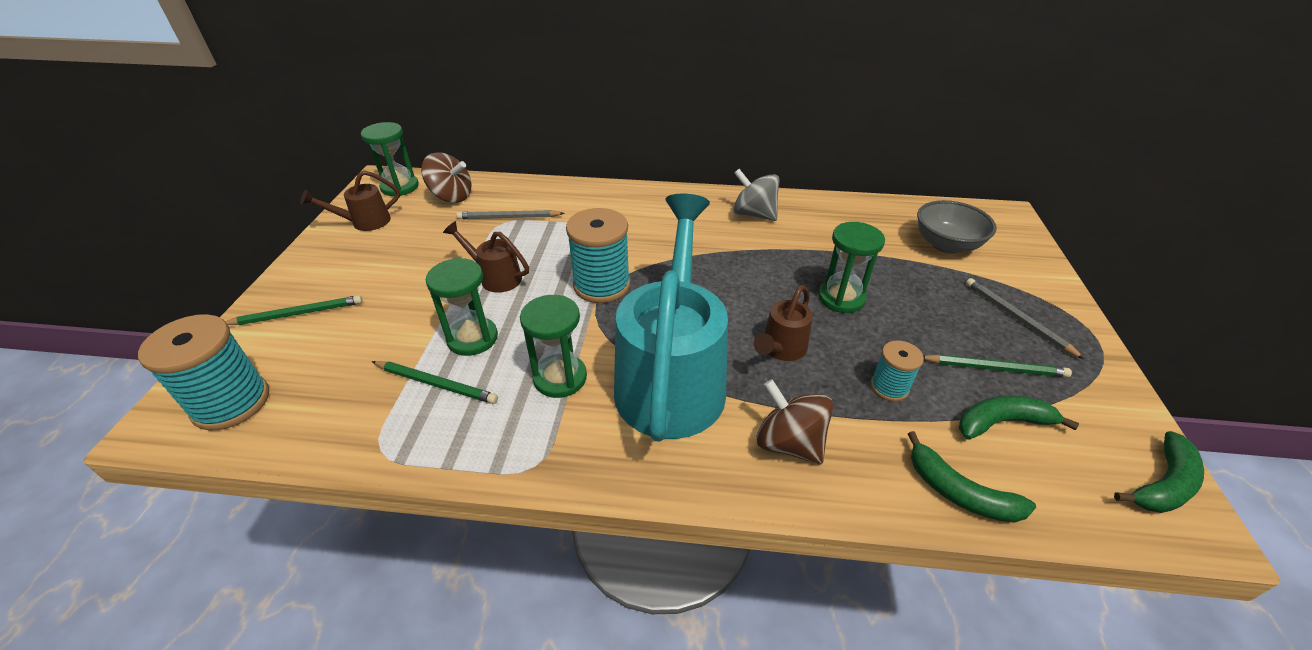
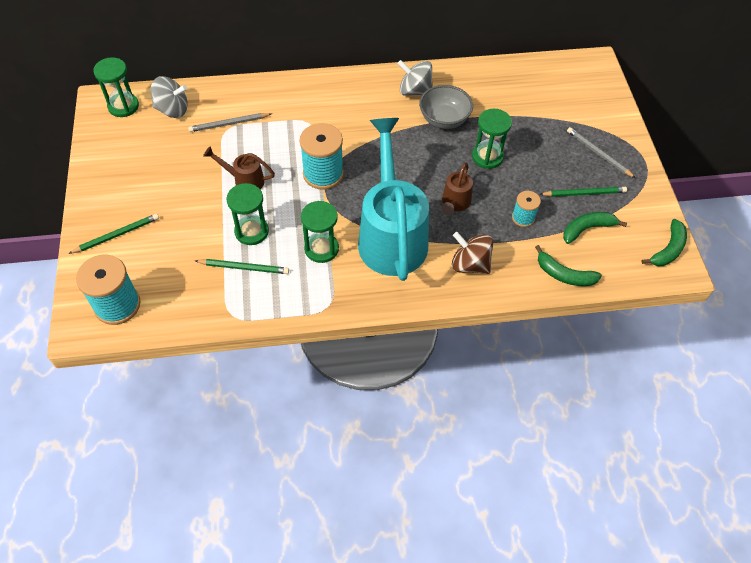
camera: 15 degrees left, 15 degrees up
brown watering can [300,170,400,231] -> none
brown spinning top [421,152,472,203] -> grey spinning top [151,76,188,118]
grey bowl [917,200,997,254] -> grey bowl moved to [419,85,473,129]

